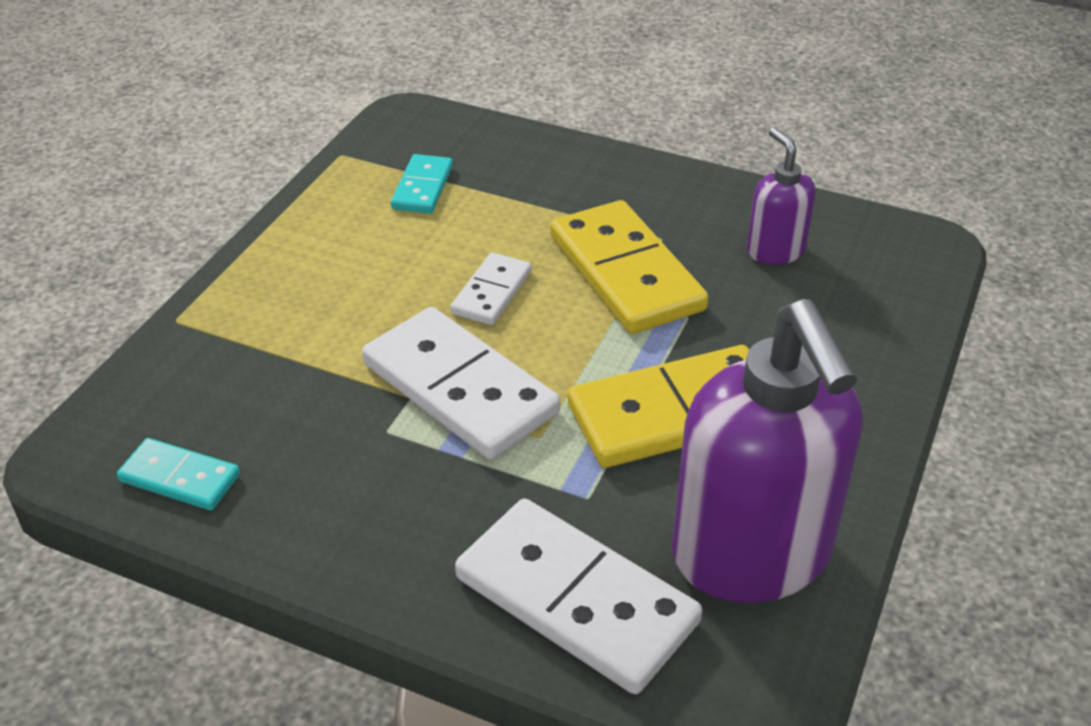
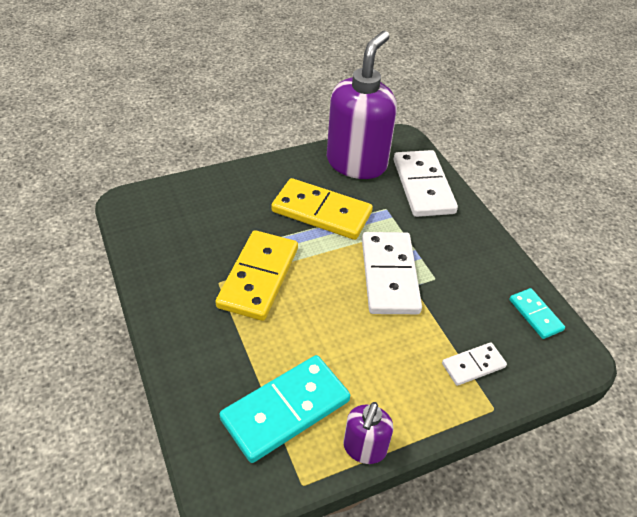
camera: 140 degrees left, 5 degrees up
turquoise domino [391,154,453,213] -> turquoise domino [219,355,350,463], size x1.90
white domino [450,253,531,325] -> white domino moved to [442,342,507,386]
purple soap dispenser [747,127,816,265] -> purple soap dispenser moved to [343,402,393,464]

